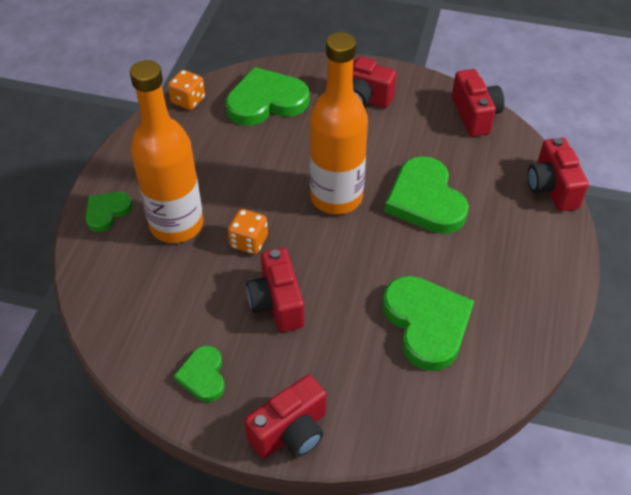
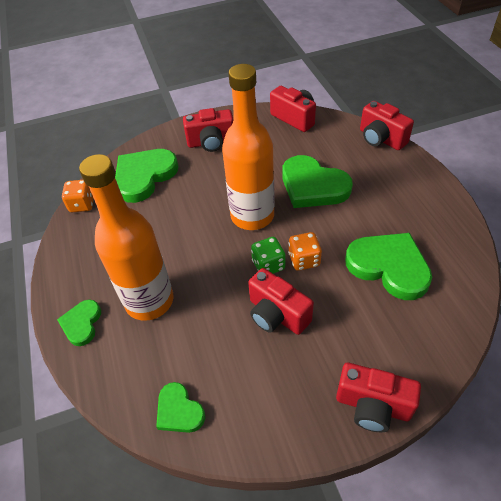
camera: 30 degrees left, 0 degrees up
green heart [174,346,225,402] -> green heart moved to [156,382,205,433]
orange dice [228,209,268,254] -> orange dice moved to [288,232,322,271]
red camera [244,375,326,458] -> red camera turned 90 degrees clockwise [336,363,421,432]
none -> green dice [251,237,286,274]

